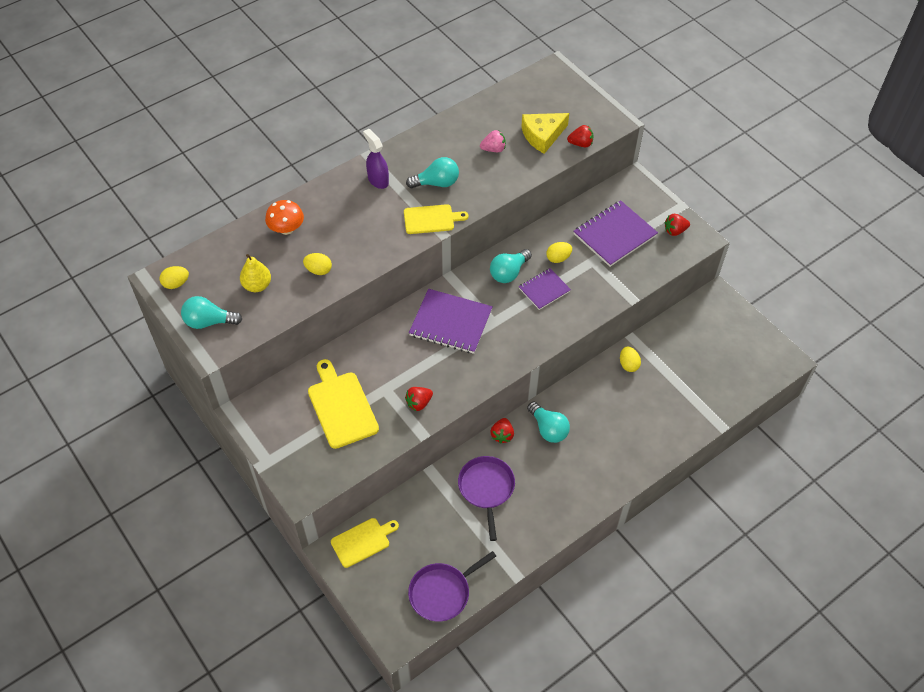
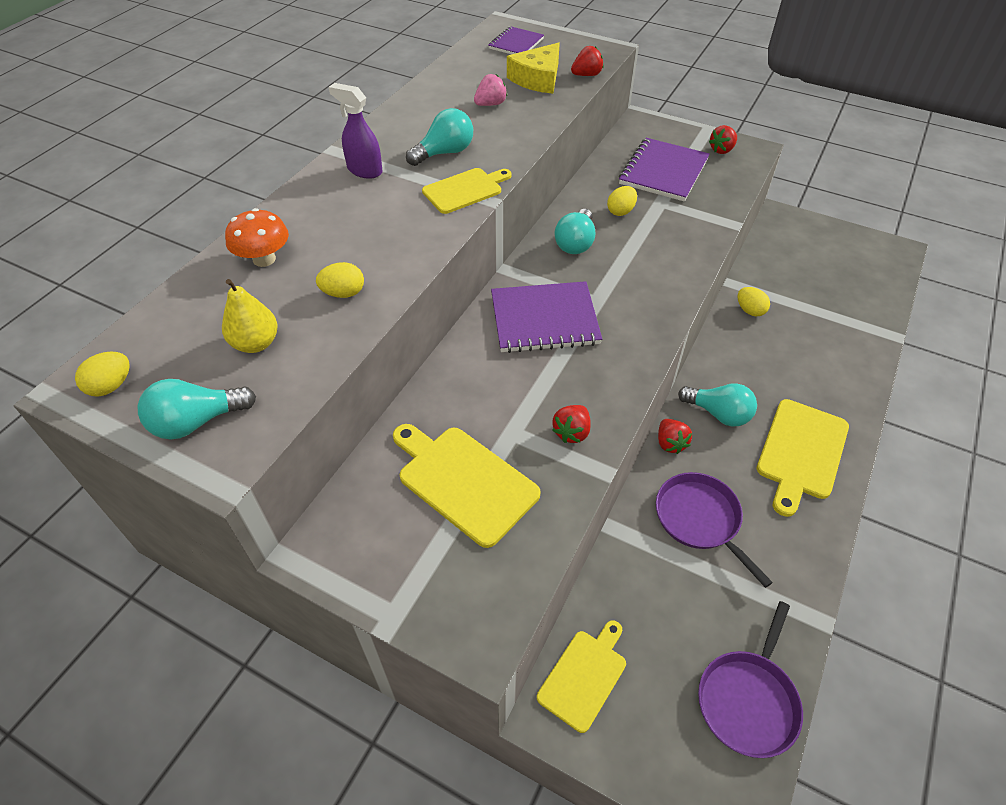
camera: 25 degrees left, 5 degrees down
purple notebook [519,268,571,310] -> purple notebook moved to [488,26,544,54]
none -> yellow cutting board [757,399,849,517]

